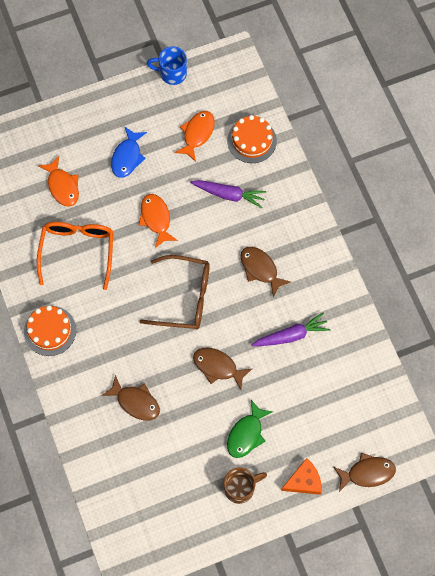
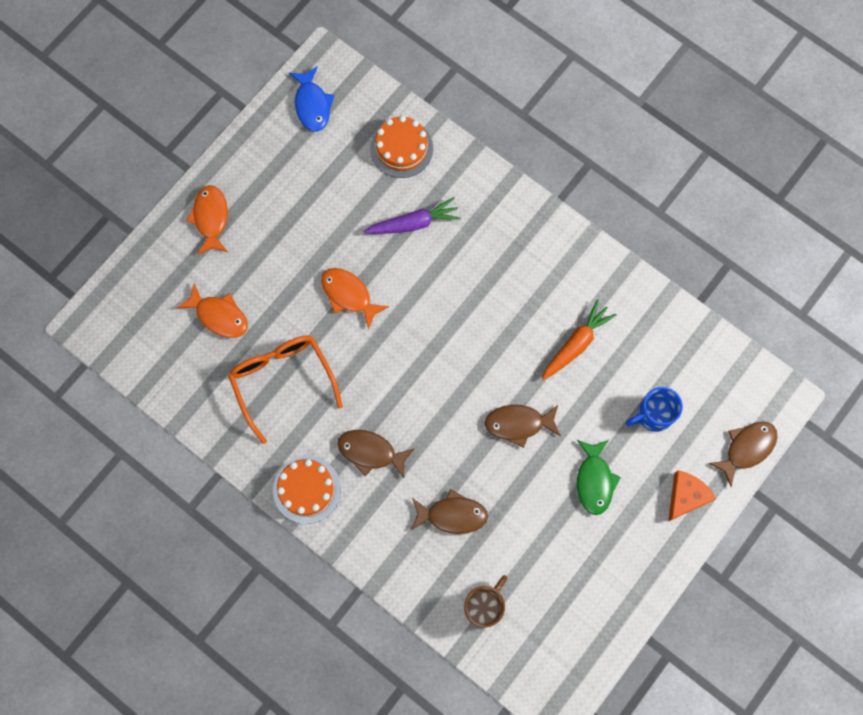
camera: 30 degrees left, 5 degrees up
blue fish [111,126,147,178] -> blue fish moved to [289,66,334,131]
brown glasses [139,255,210,330] -> none
blue mug [147,46,187,85] -> blue mug moved to [626,387,683,432]
orange fish [174,111,215,162] -> orange fish moved to [186,185,228,255]
brown mug [224,467,267,504] -> brown mug moved to [464,575,507,627]
brown fish [240,247,291,297] -> brown fish moved to [338,430,415,478]
purple carrot [252,313,330,346] -> orange carrot [542,299,617,380]

